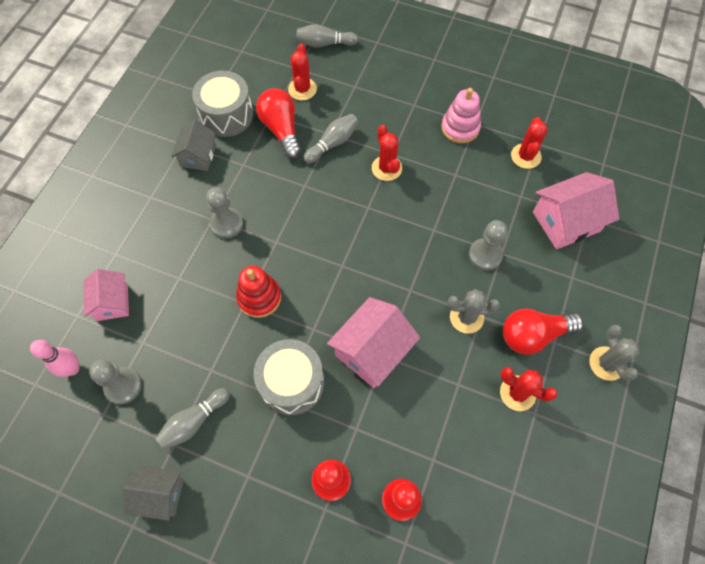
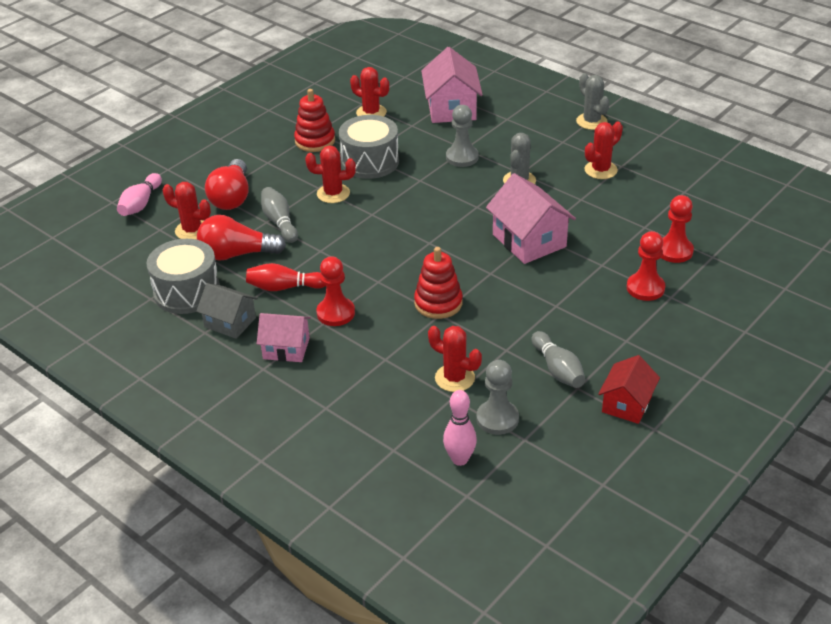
camera: 70 degrees left, 25 degrees down
pink house [84,269,129,321] -> pink house moved to [257,313,311,362]
grey house [123,466,184,521] -> red house [598,355,660,424]
grey pawn [206,187,243,239] -> red pawn [316,256,355,326]
grey drum [254,339,324,415] -> grey drum moved to [339,115,399,179]
grey bowling pin [296,24,359,48] -> pink bowling pin [117,173,162,216]
pink stacking toy [442,88,481,143] -> red stacking toy [294,89,335,152]
red light bulb [503,309,583,355] -> red light bulb moved to [205,159,249,210]
grey cactus [589,324,639,381] -> grey cactus turned 60 degrees clockwise [576,73,610,130]
none -> red bowling pin [246,263,326,291]
none -> red cactus [428,326,482,392]

